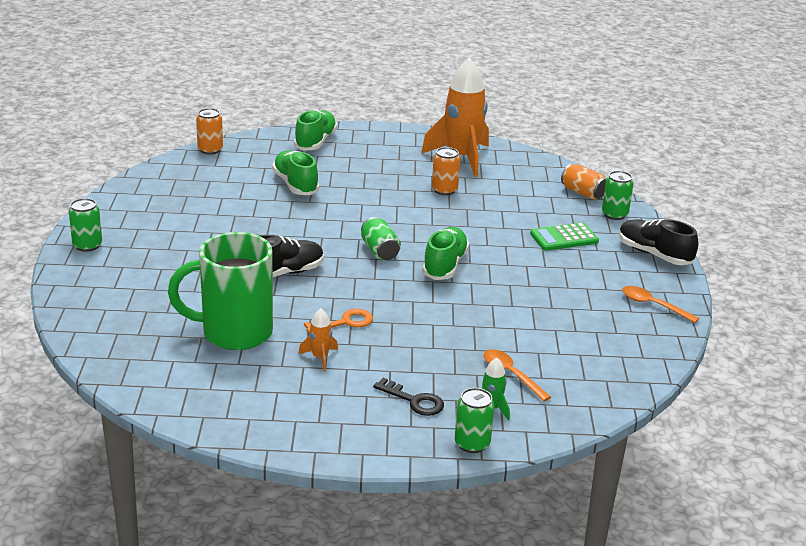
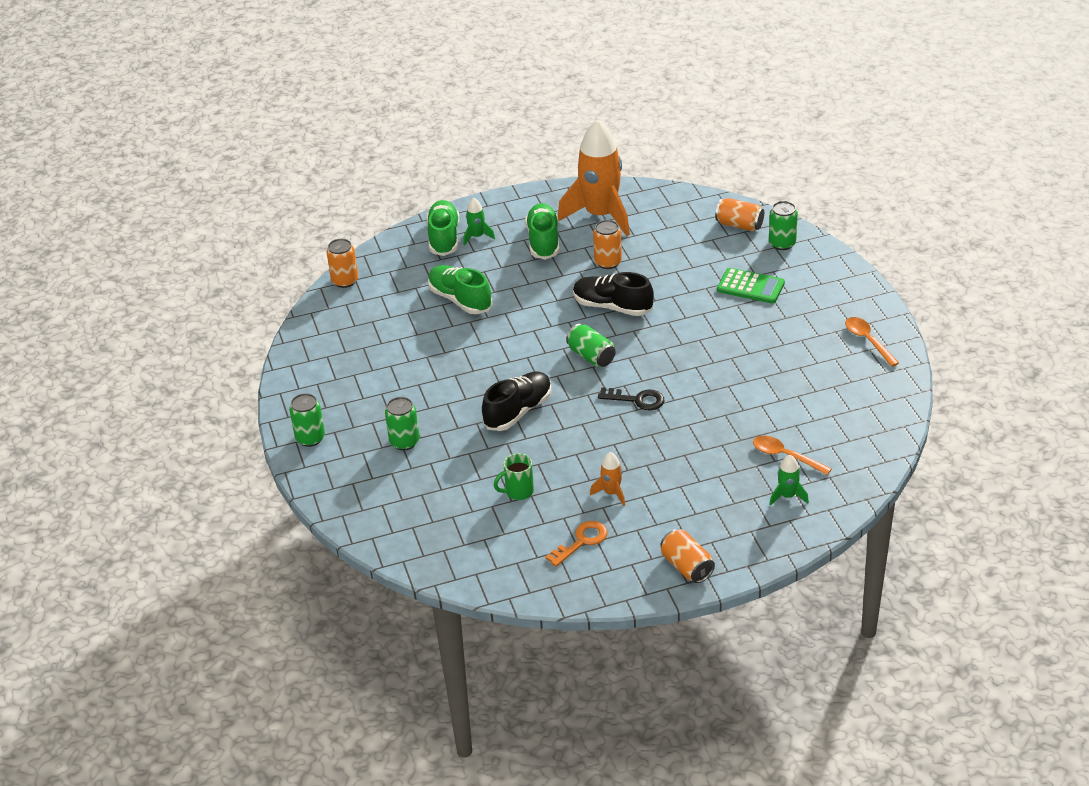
camera: 15 degrees left, 10 degrees up
green mug [168,232,273,350] -> green mug [494,453,534,500], size x0.42
orange key [304,309,373,333] -> orange key moved to [545,521,607,567]
black key [373,378,444,416] -> black key moved to [598,387,664,411]
green shoe [422,227,469,280] -> green shoe moved to [525,203,559,260]
green can [455,388,495,453] -> green can moved to [385,397,419,450]
green calculator [530,222,599,251] -> green calculator turned 120 degrees counterclockwise [717,268,785,304]
black shoe [619,219,698,265] -> black shoe moved to [573,272,654,316]
orange spoon [622,286,699,323] -> orange spoon turned 45 degrees clockwise [845,317,899,367]
none -> green rocket [463,198,495,246]
none -> orange can [660,529,715,583]

